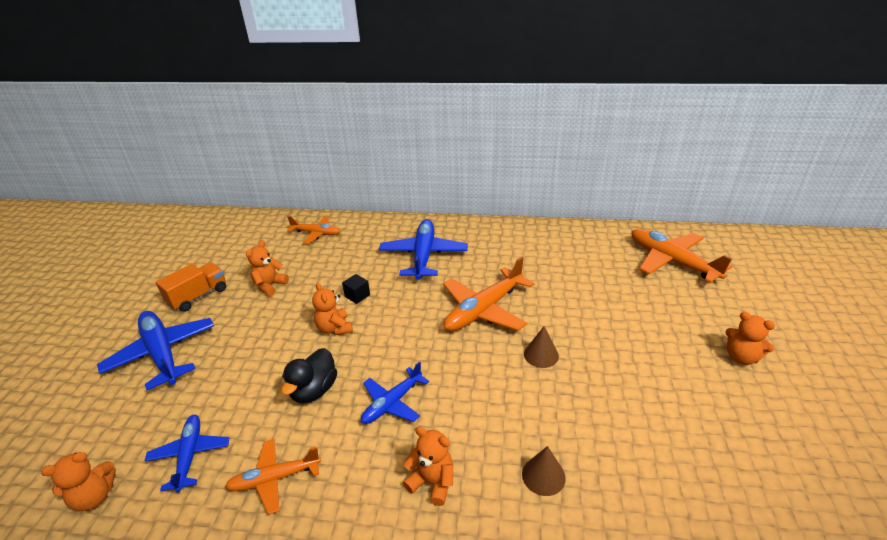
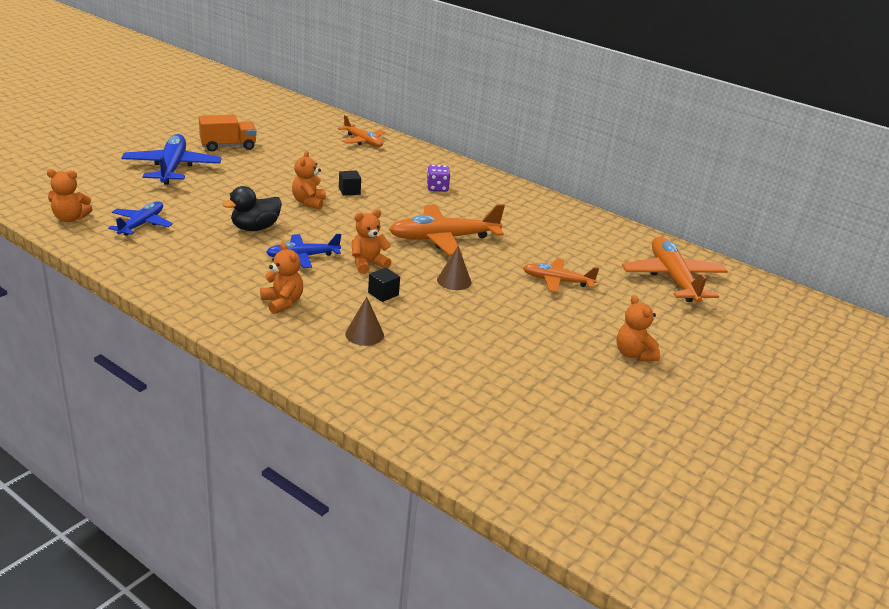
camera: 25 degrees right, 5 degrees down
orange plane [225,439,321,515] -> orange plane moved to [523,259,599,293]
orange teddy bear [246,240,289,296] -> orange teddy bear moved to [352,209,392,274]
blue plane [379,219,468,280] -> purple dice [427,165,450,192]
none -> black cube [368,268,400,302]

